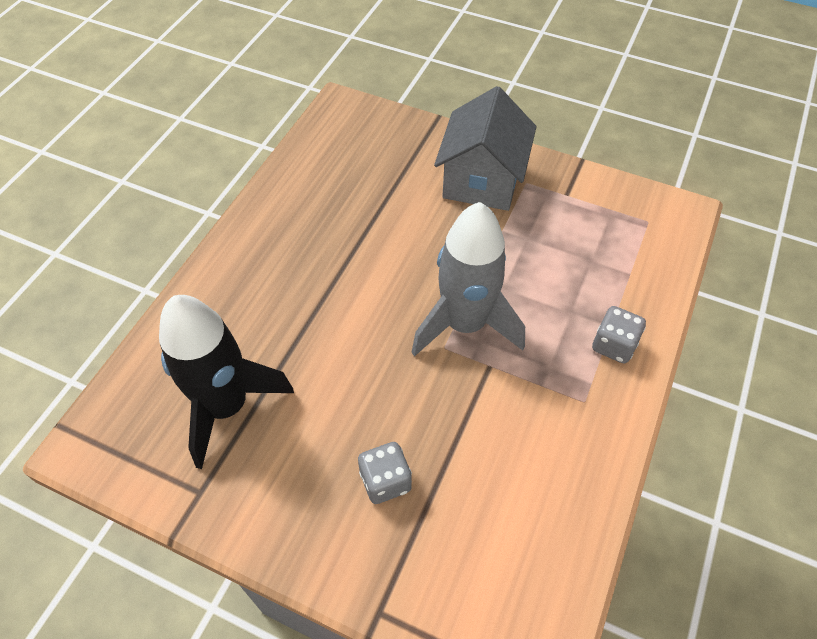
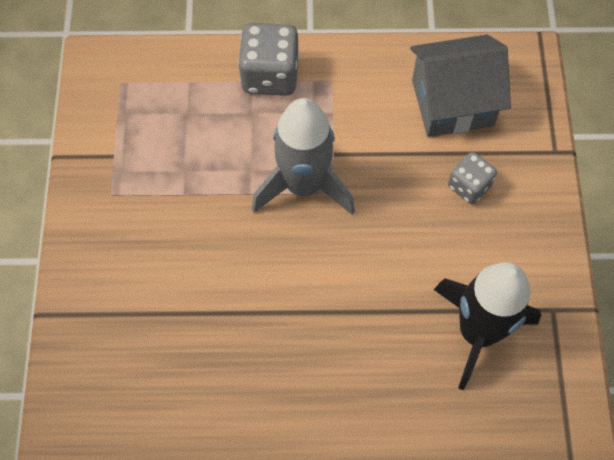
camera: 115 degrees left, 10 degrees up
grey house [434,86,536,211] -> grey house moved to [410,35,511,137]
grey dice [592,306,646,363] -> grey dice [238,23,299,96], size x1.64

